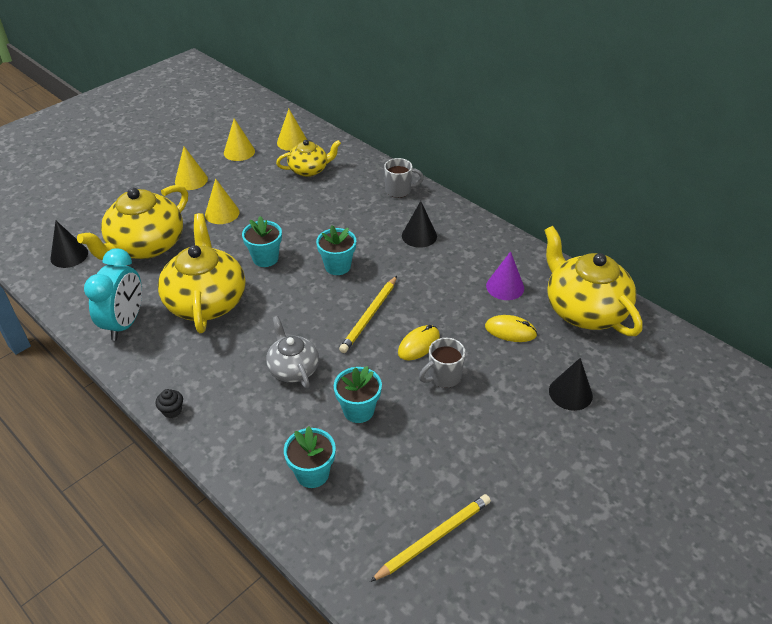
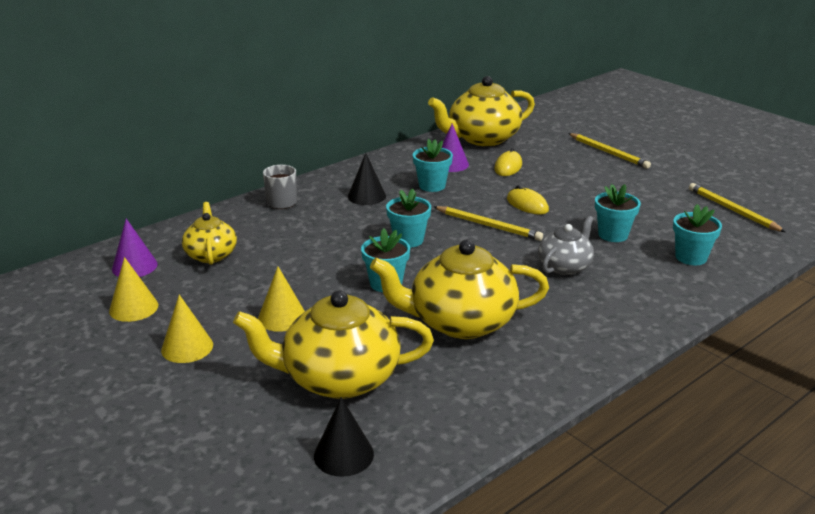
camera: 85 degrees left, 15 degrees down
yellow teapot [77,185,188,260] -> yellow teapot turned 135 degrees clockwise [233,290,434,399]
turquoise clock [84,249,142,341] -> none
black cupcake [155,389,183,418] -> none
grey teapot [266,316,319,389] -> grey teapot turned 150 degrees clockwise [538,216,594,275]
yellow cone [277,109,307,151] -> purple cone [112,218,158,277]
grey mug [419,338,466,388] -> none
black cone [549,358,593,411] -> none
none -> turquoise flower pot [413,139,453,192]
none -> yellow pencil [568,133,651,169]

